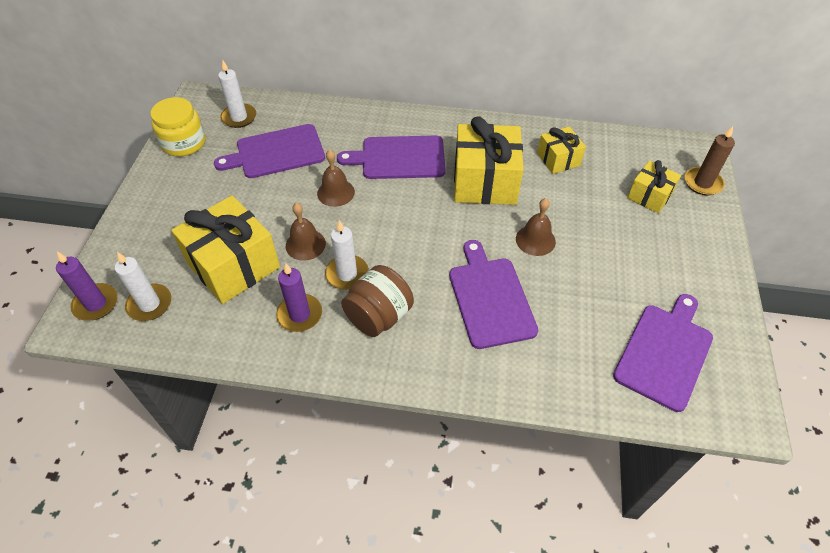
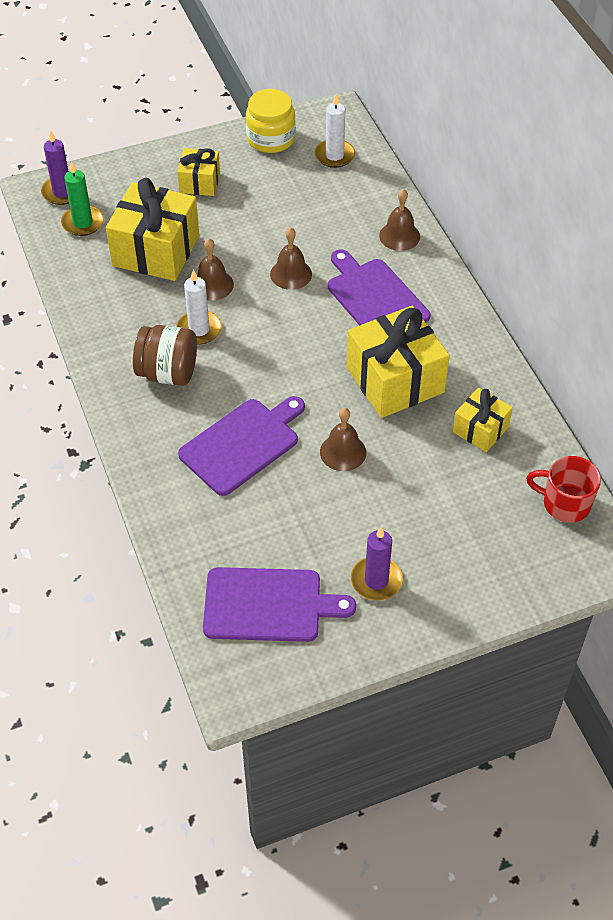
camera: 60 degrees right, 0 degrees up
white candle [115,252,171,321] -> green candle [61,161,104,236]
purple cutting board [214,124,325,178] -> none
purple candle [276,263,322,332] -> purple candle moved to [351,527,403,601]
yellow gift [627,160,681,213] -> yellow gift moved to [177,148,220,196]
brown candle [684,126,735,195] -> none
none -> brown bell [379,189,420,251]
none -> red mug [526,456,601,523]

